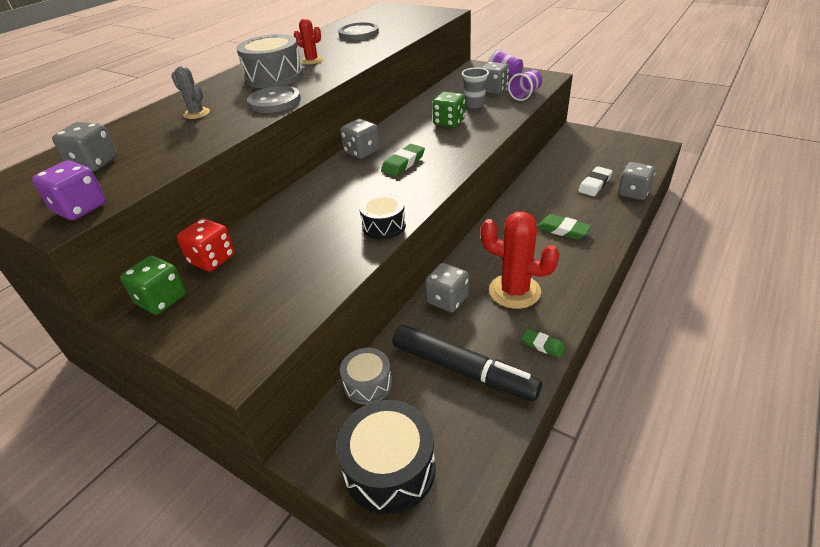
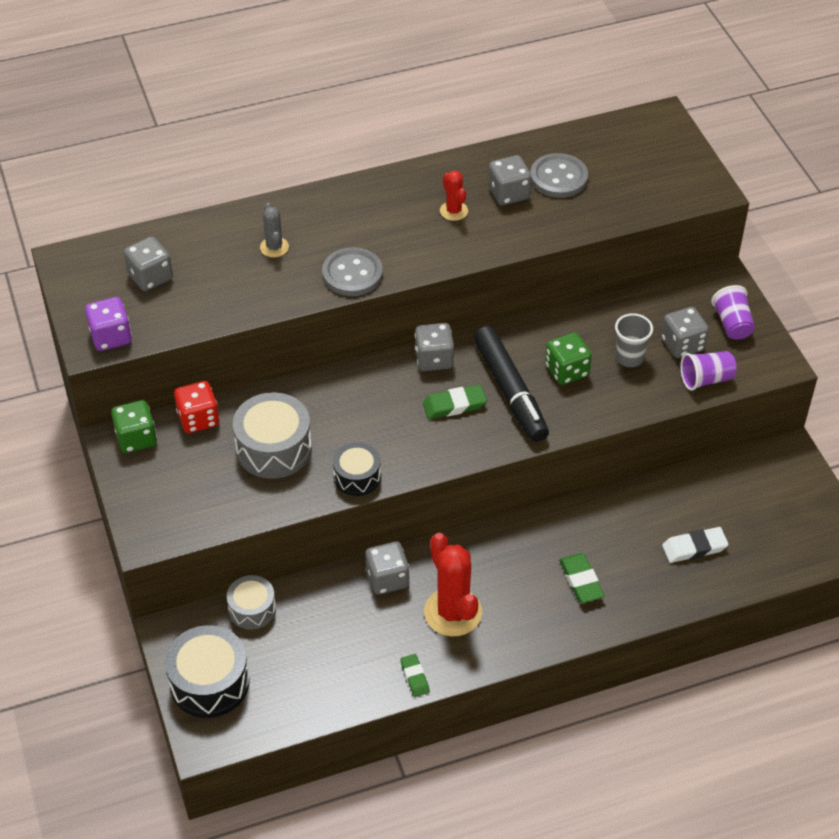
camera: 35 degrees right, 10 degrees up
grey drum [236,34,303,88] -> grey drum moved to [233,392,312,479]
black marker [392,325,542,401] -> black marker moved to [474,326,549,442]
grey dice [618,162,656,200] -> grey dice moved to [488,155,531,205]

